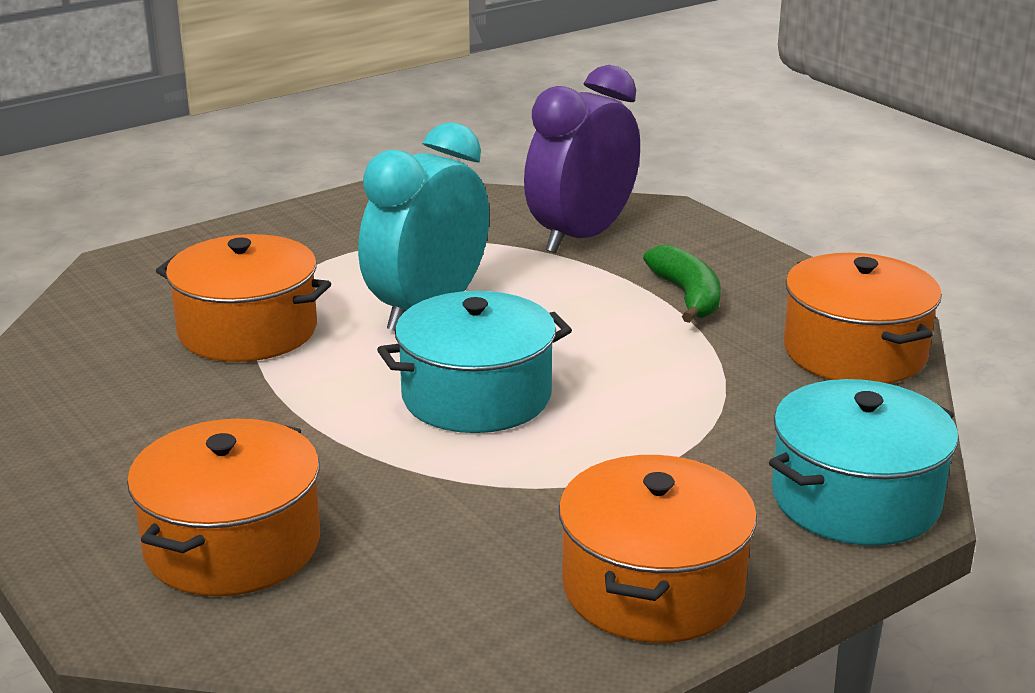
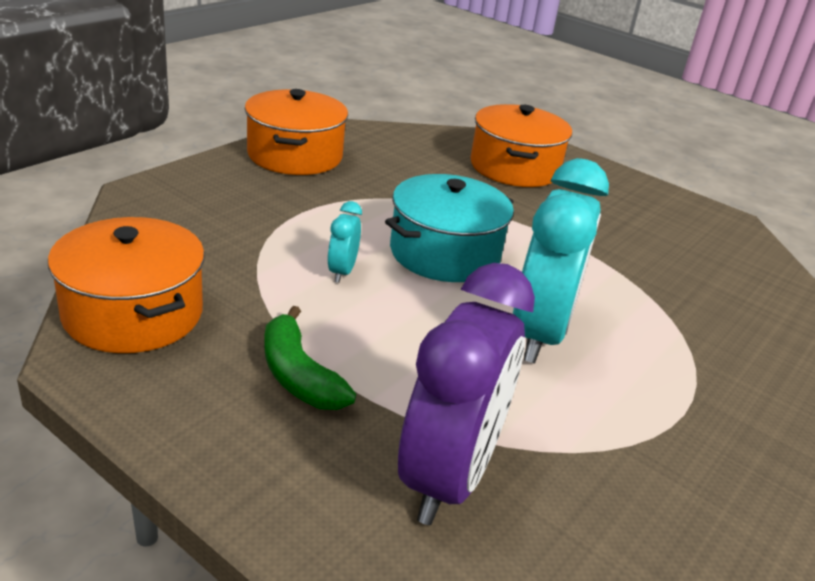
camera: 160 degrees right, 5 degrees up
orange pot [156,234,331,362] -> none
turquoise pot [769,379,958,546] -> none
none -> turquoise clock [327,201,362,283]

